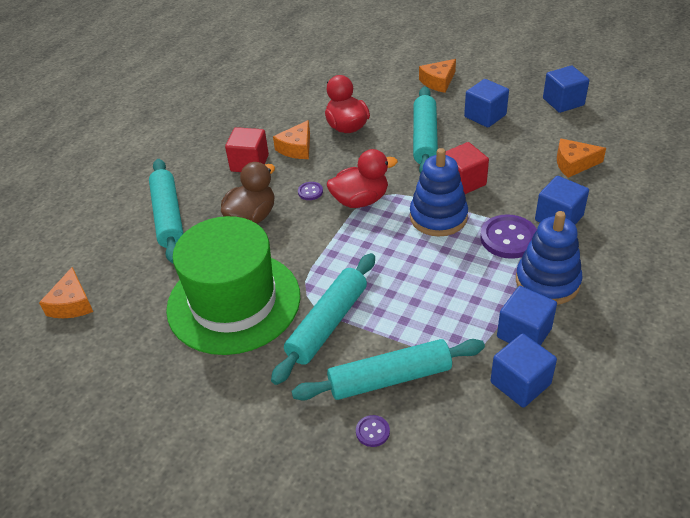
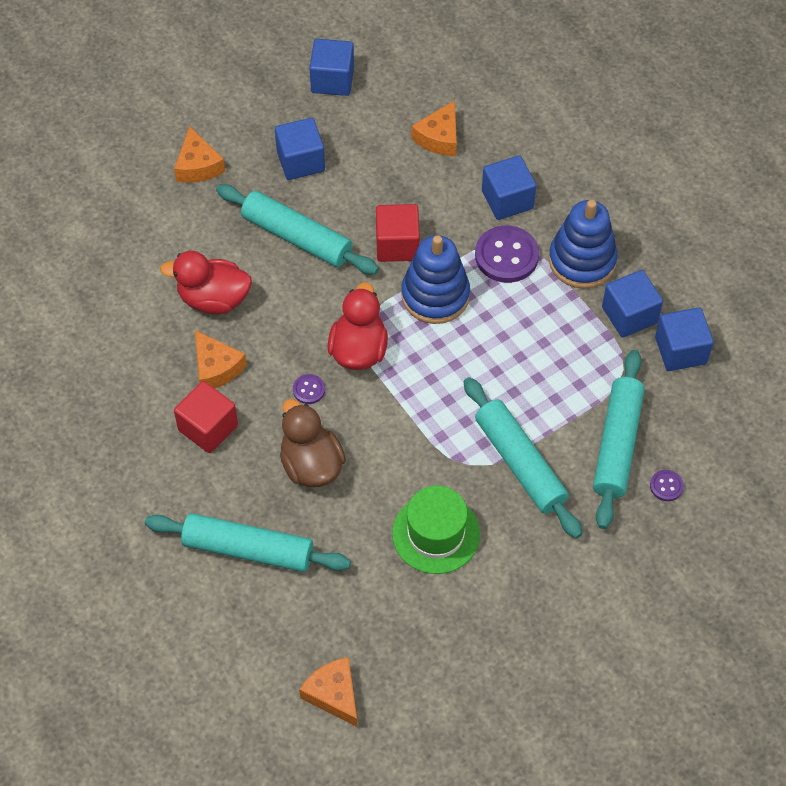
camera: 65 degrees left, 15 degrees up
orange cheese [39,267,93,318] -> orange cheese turned 150 degrees counterclockwise [299,657,358,727]
green hat [166,216,300,355] -> green hat [392,486,480,574], size x0.56

